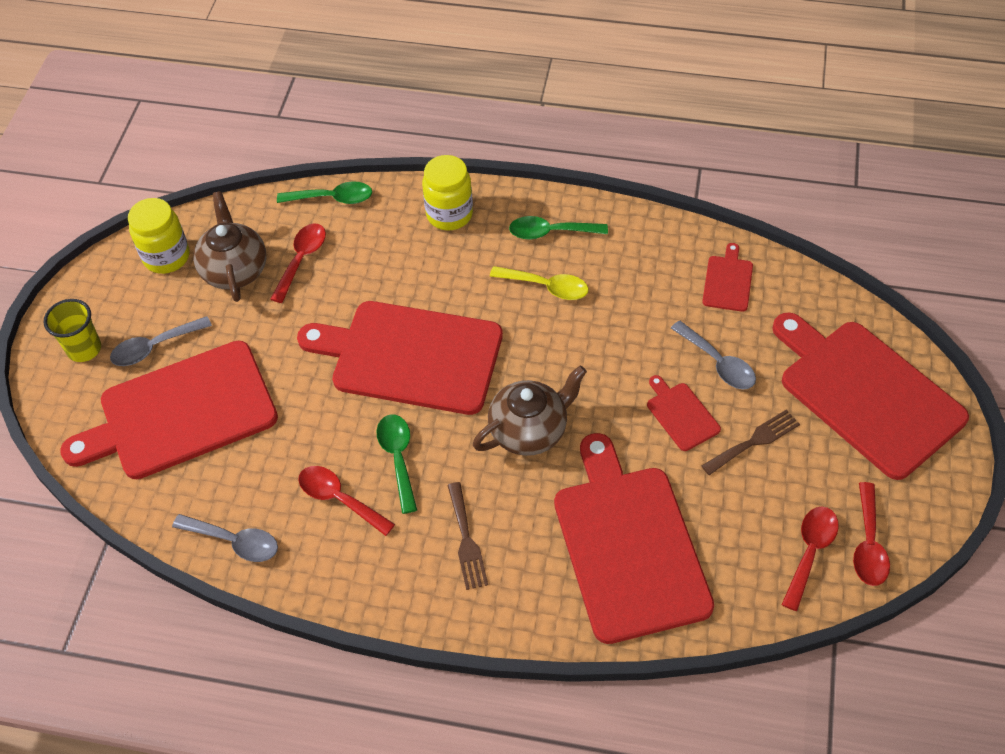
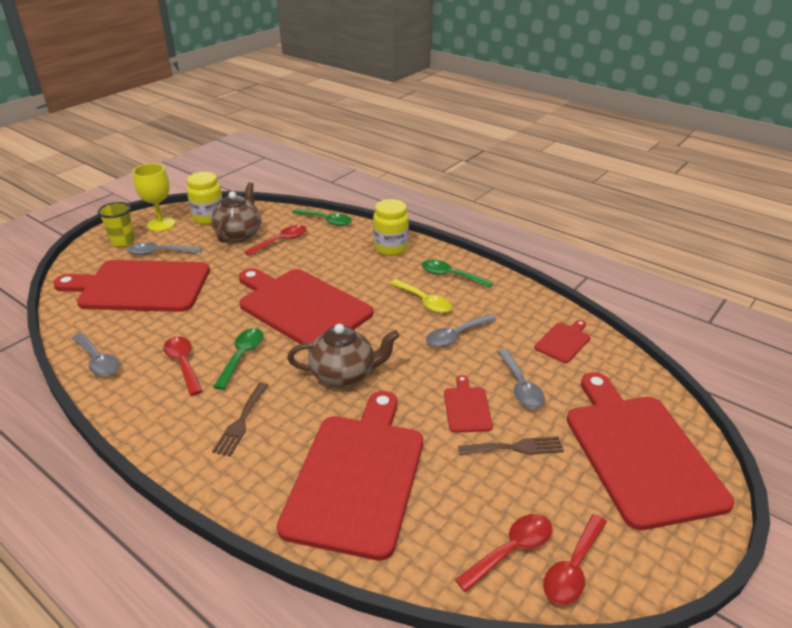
camera: 25 degrees right, 20 degrees down
none -> yellow goblet [133,163,175,231]
none -> grey spoon [426,314,496,347]

